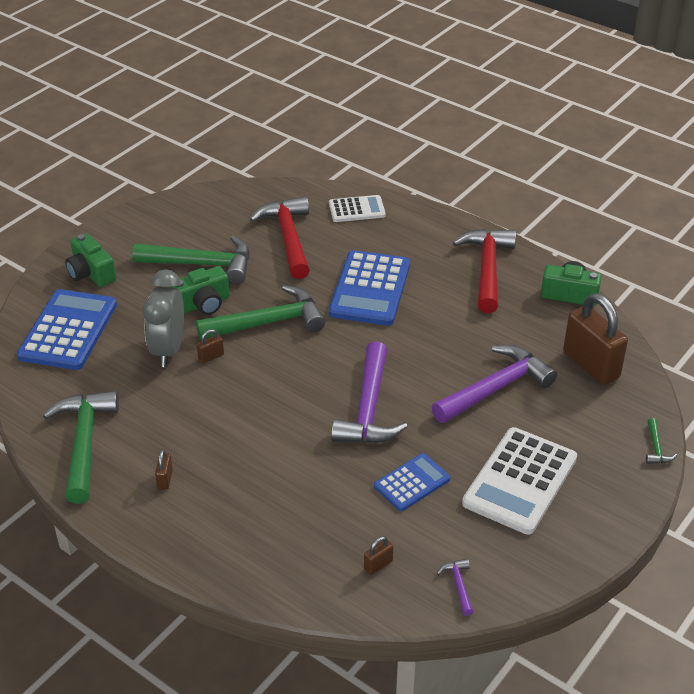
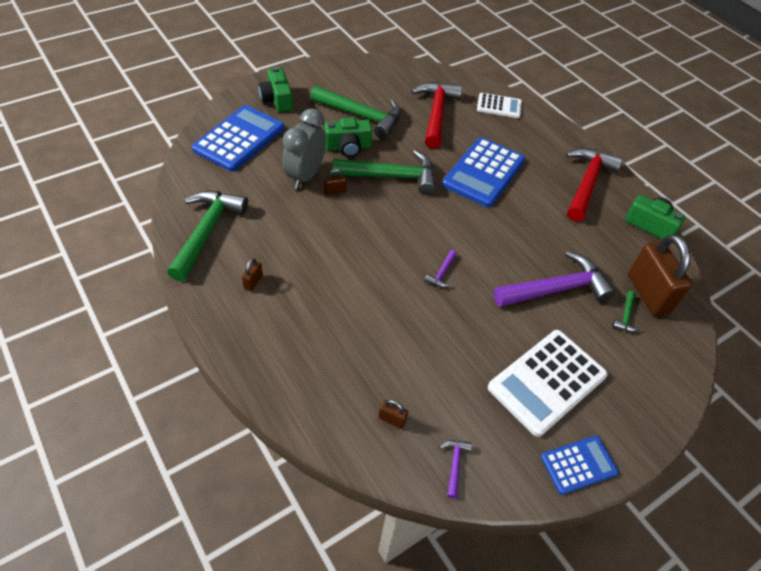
camera: 15 degrees right, 10 degrees up
purple hammer [331,341,408,444] -> purple hammer [425,250,457,287], size x0.42
brown padlock [364,536,393,575] -> brown padlock turned 45 degrees clockwise [379,400,408,429]
blue calculator [374,453,450,511] -> blue calculator moved to [541,436,619,495]
green hammer [646,418,677,464] -> green hammer moved to [612,291,642,332]

